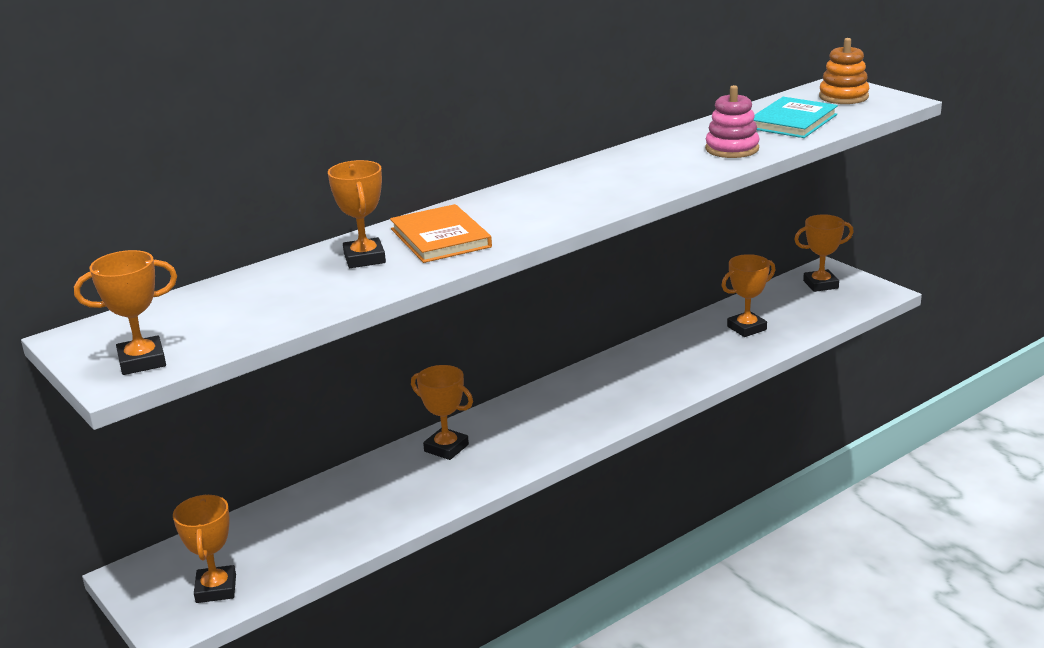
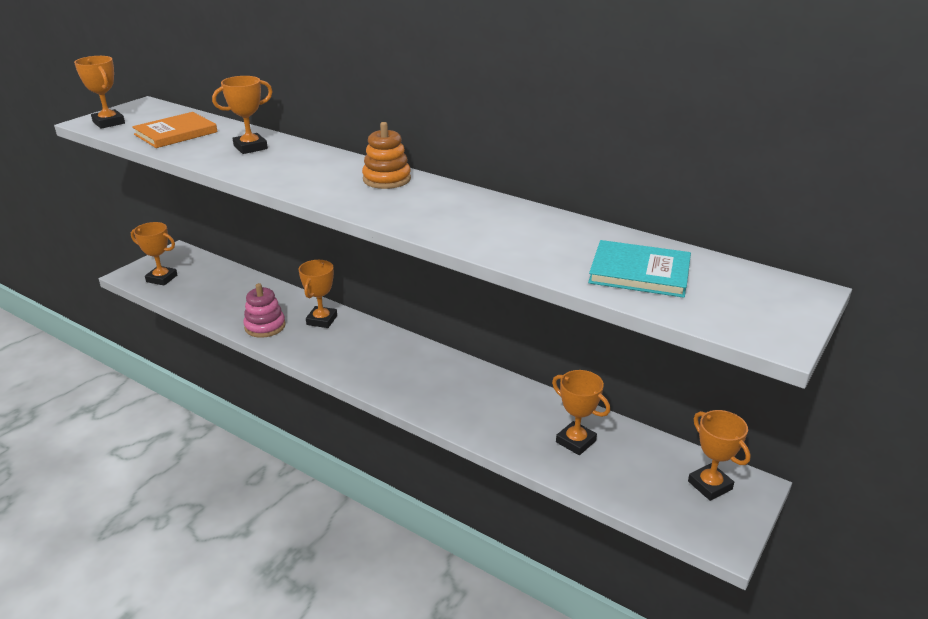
camera: 70 degrees right, 5 degrees up
orange trophy [173,495,236,603] -> orange trophy turned 45 degrees clockwise [131,222,177,286]
orange book [390,204,492,263] -> orange book moved to [132,112,218,148]
pink stacking toy [705,85,760,158] -> pink stacking toy moved to [243,283,286,338]
orange stacking toy [819,38,869,104] -> orange stacking toy moved to [362,122,411,189]

